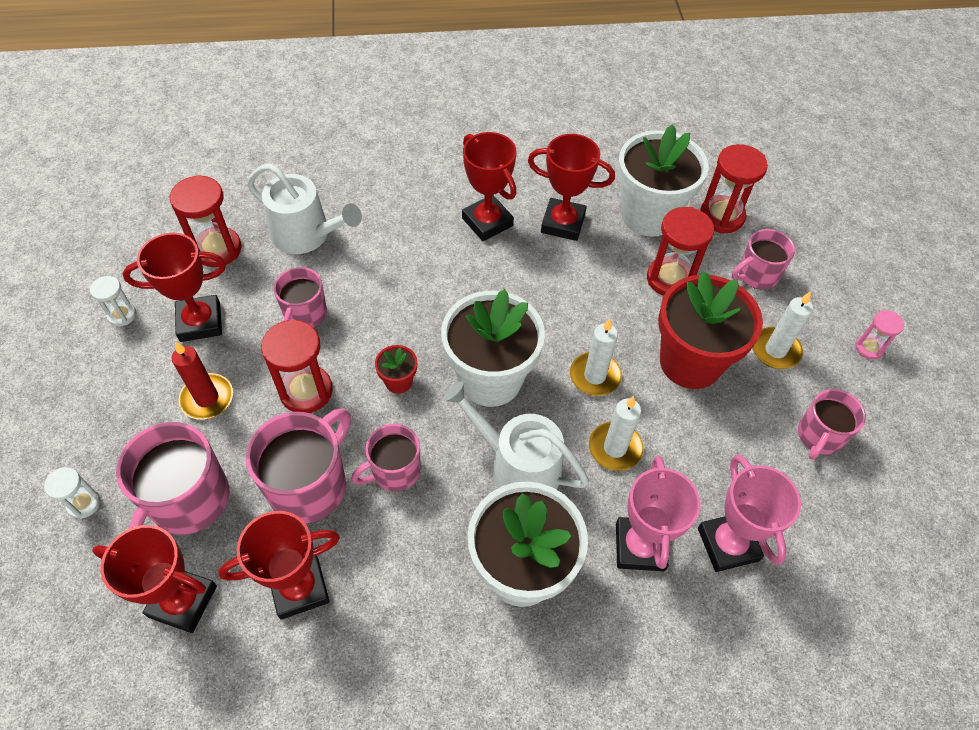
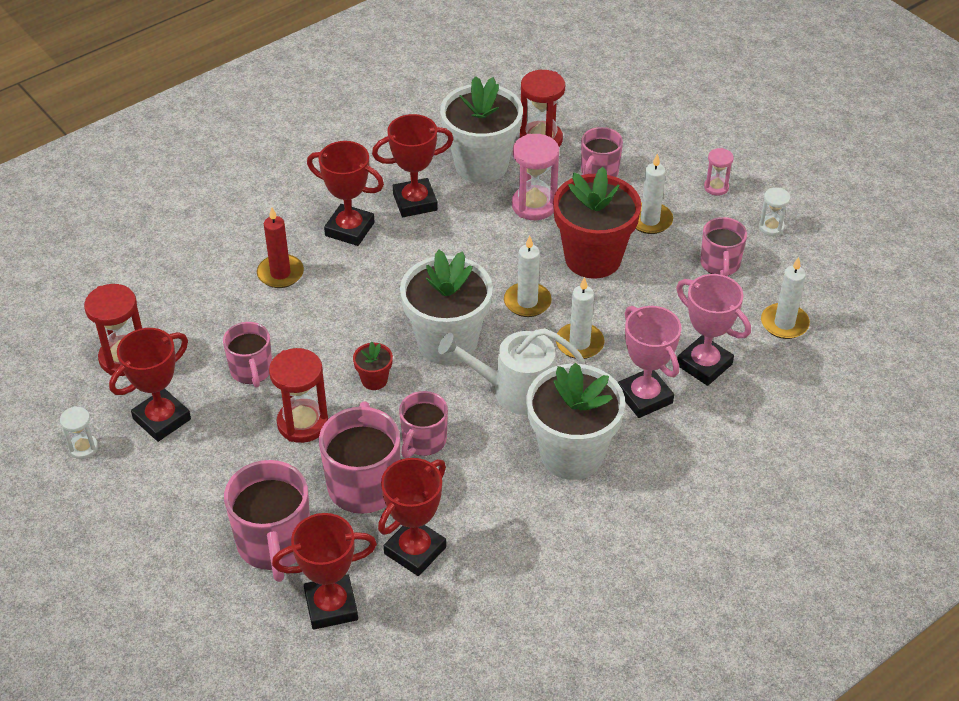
camera: 30 degrees left, 10 degrees down
white hourglass [44,467,100,519] -> white hourglass moved to [759,188,790,236]
red candle [172,342,233,419] -> red candle moved to [257,207,304,288]
white watering can [247,164,362,254] -> none
red hourglass [647,207,714,296] -> pink hourglass [512,134,559,220]
none -> white candle [761,257,810,339]

